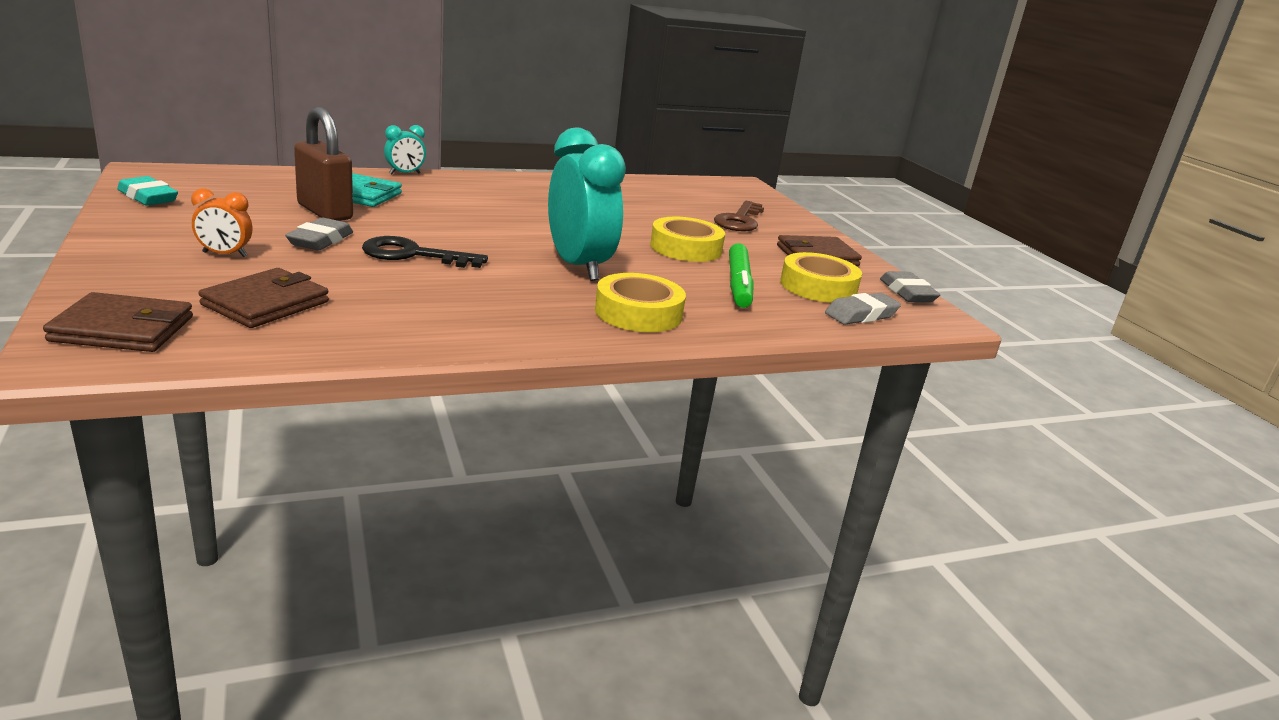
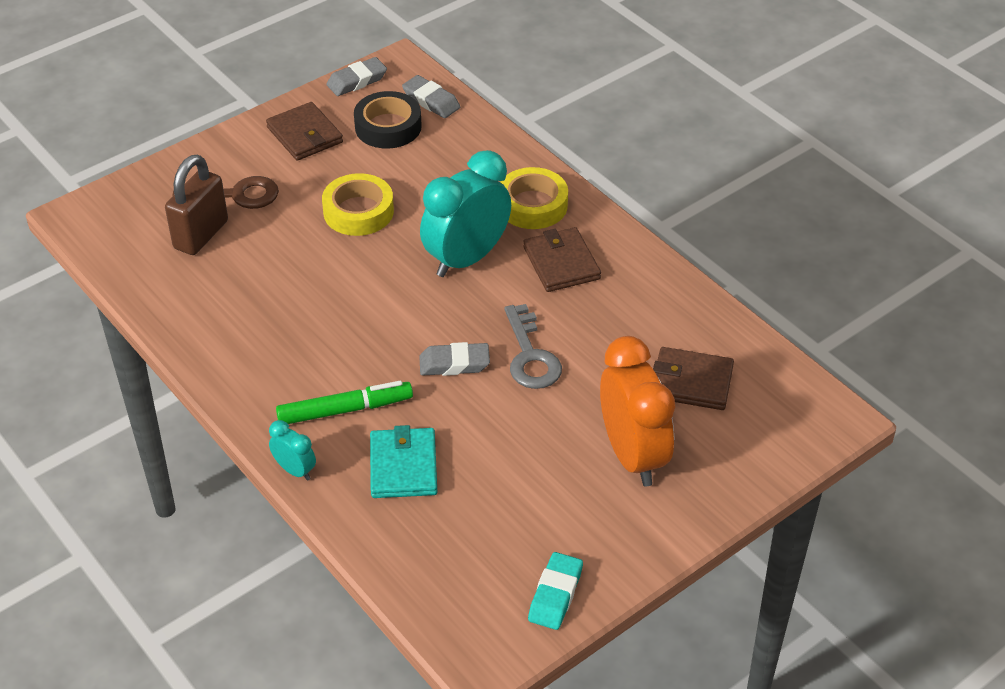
camera: 105 degrees left, 20 degrees up
brown wallet [43,292,193,352] -> brown wallet moved to [523,227,601,292]
orange clock [191,188,252,257] -> orange clock [600,336,675,486], size x2.18
grey eraser [285,218,353,250] -> grey eraser moved to [419,342,490,376]
brown padlock [294,107,353,221] -> brown padlock moved to [165,155,228,255]
black key [362,236,488,268] -> grey key [504,304,562,389]
green marker [729,243,754,308] -> green marker moved to [276,381,413,424]
yellow tape [780,252,862,303] -> black tape [354,91,422,149]

